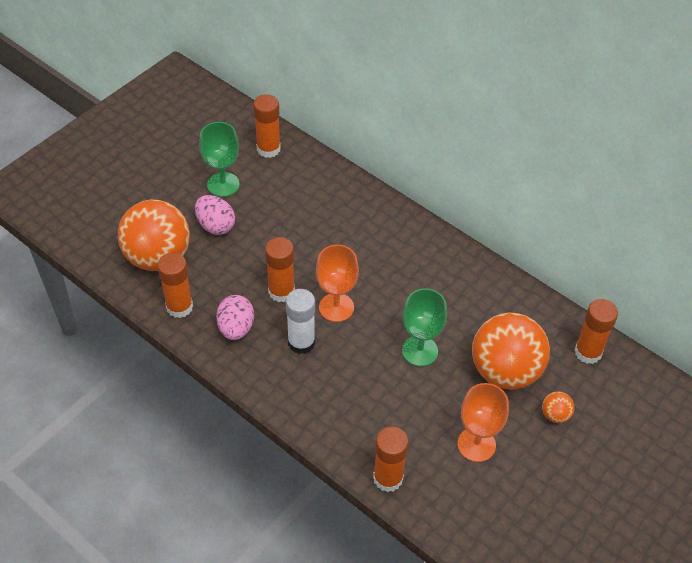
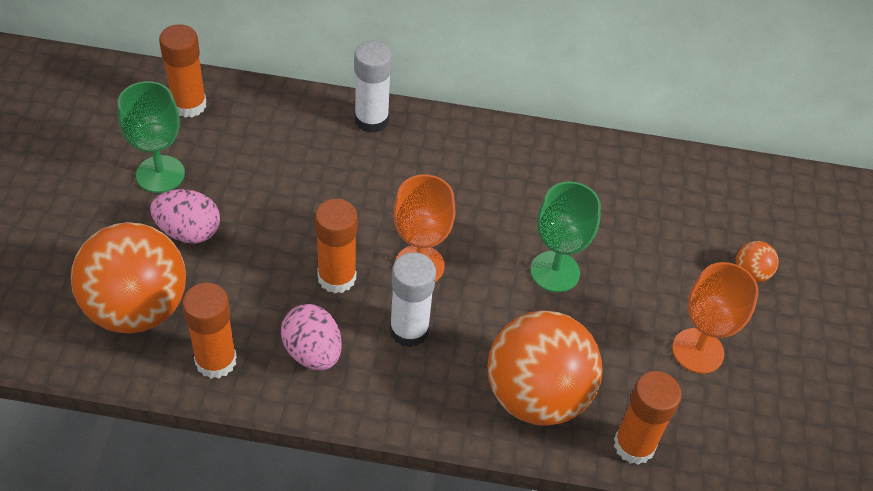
camera: 35 degrees left, 0 degrees up
orange ball [472,312,550,390] -> orange ball moved to [488,310,603,426]
orange glue stick [575,299,618,364] -> none
none -> white glue stick [354,41,392,133]

